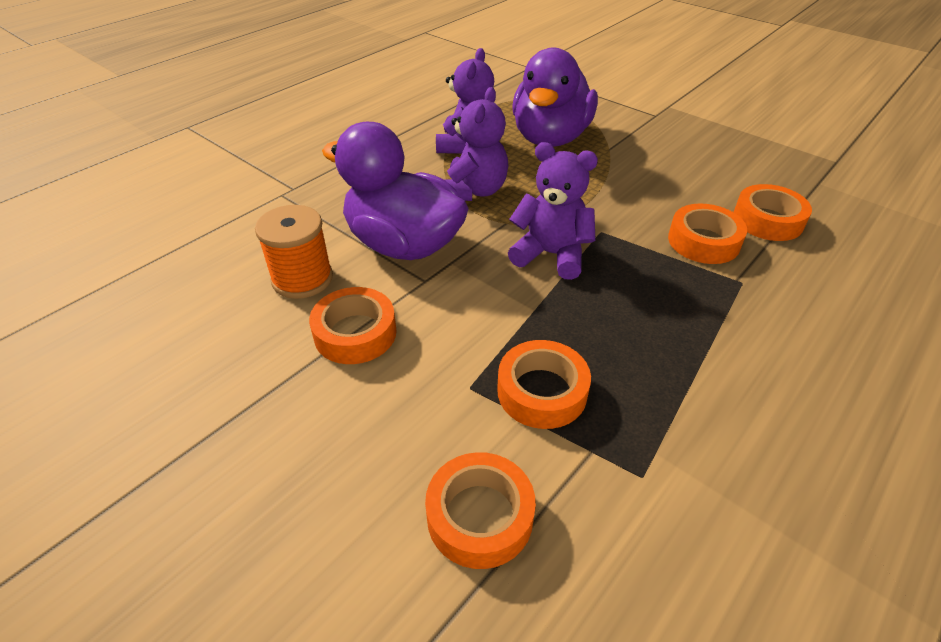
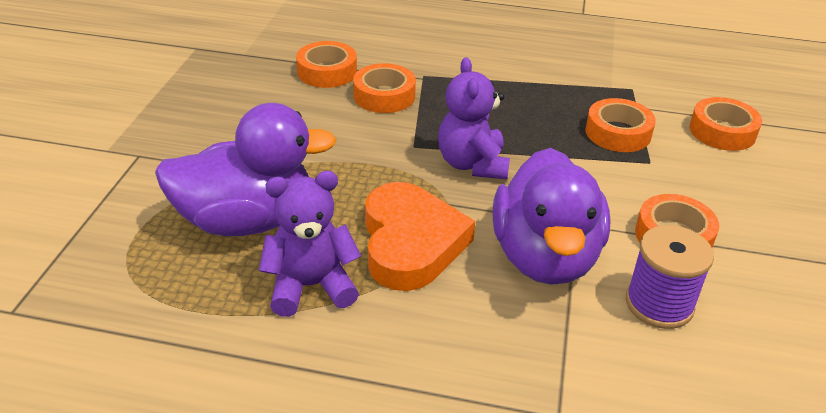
camera: 120 degrees left, 5 degrees down
orange spool [255,205,333,299] -> purple spool [626,225,714,329]
purple teddy bear [444,87,508,201] -> orange heart [365,182,475,291]

